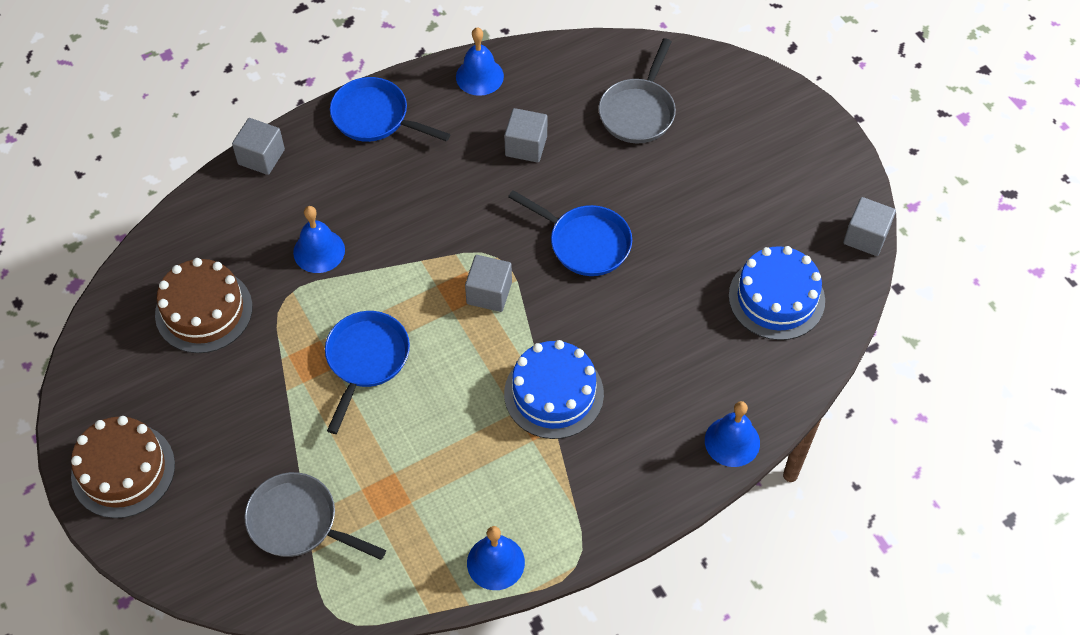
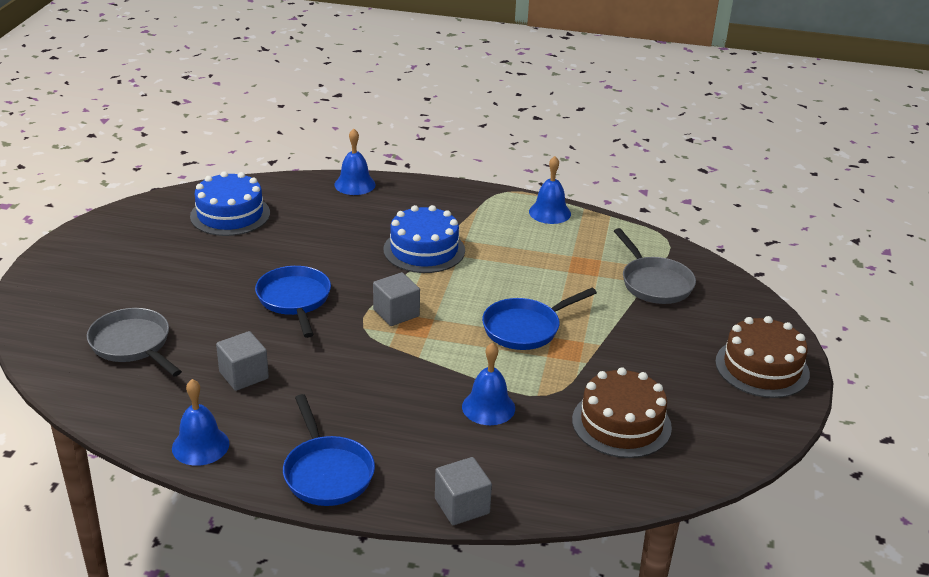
camera: 140 degrees left, 25 degrees down
grey pan [599,38,676,143] -> grey pan turned 105 degrees counterclockwise [87,308,182,376]
grey cube [843,197,896,256] -> none

